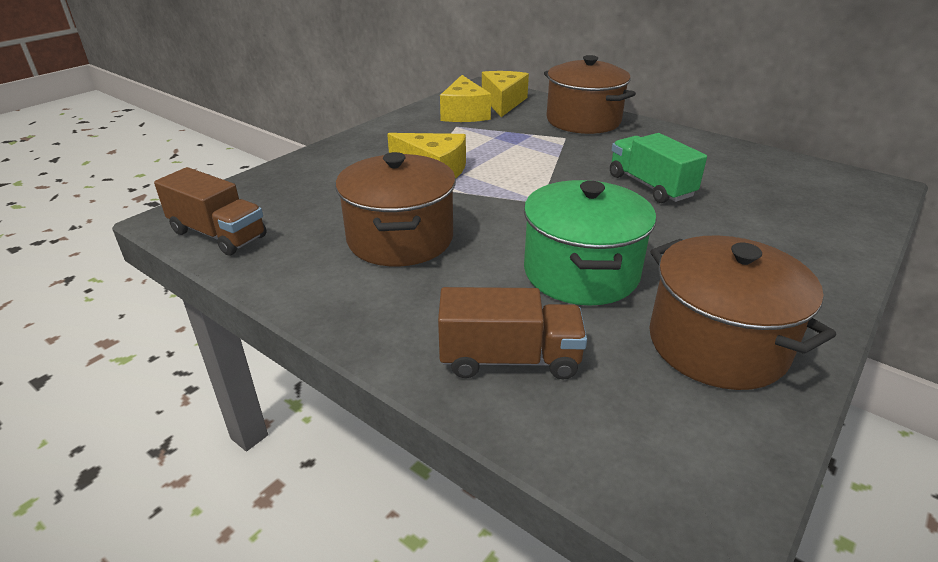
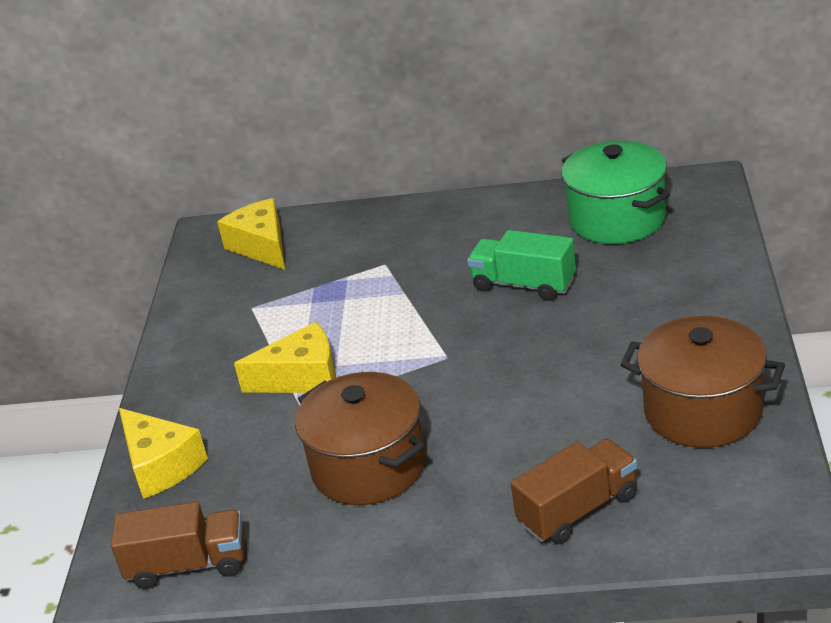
camera: 30 degrees left, 0 degrees up
yellow cheese [440,75,491,122] -> yellow cheese moved to [119,408,208,499]
green pot [524,180,657,305] -> green pot moved to [562,141,670,244]
brown pot [544,55,636,134] -> none

